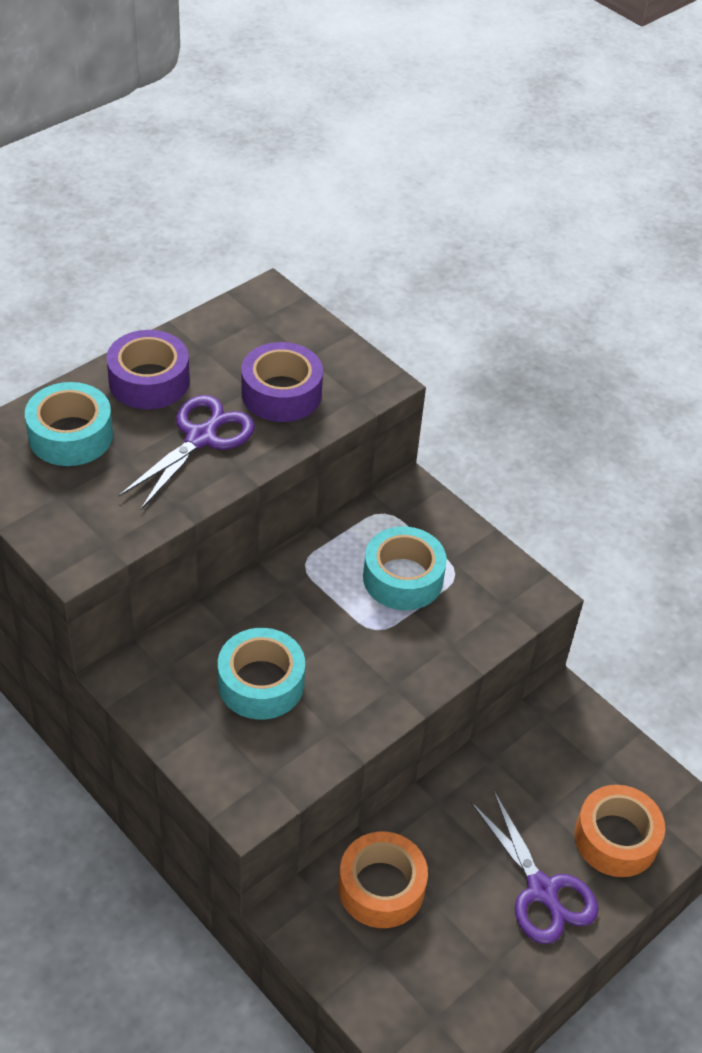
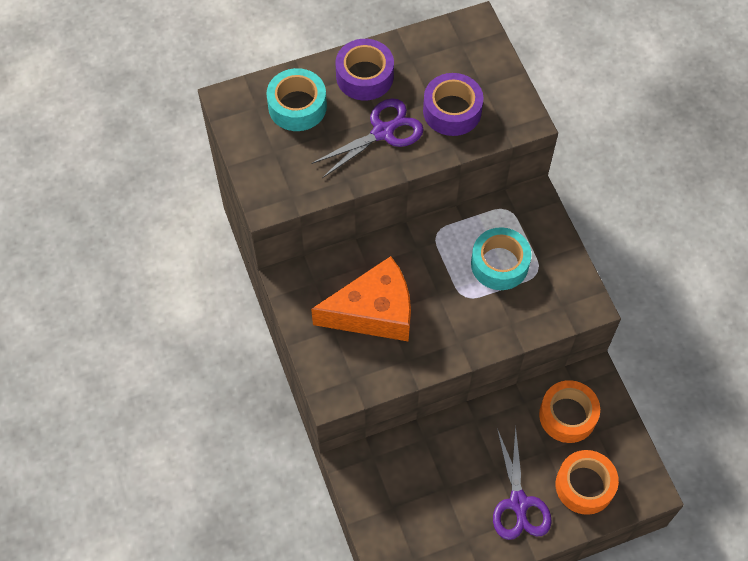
camera: 25 degrees right, 15 degrees up
turquoise tape [218,628,305,720] -> orange cheese [311,256,411,341]
orange tape [338,832,428,928] -> orange tape moved to [539,380,600,443]

